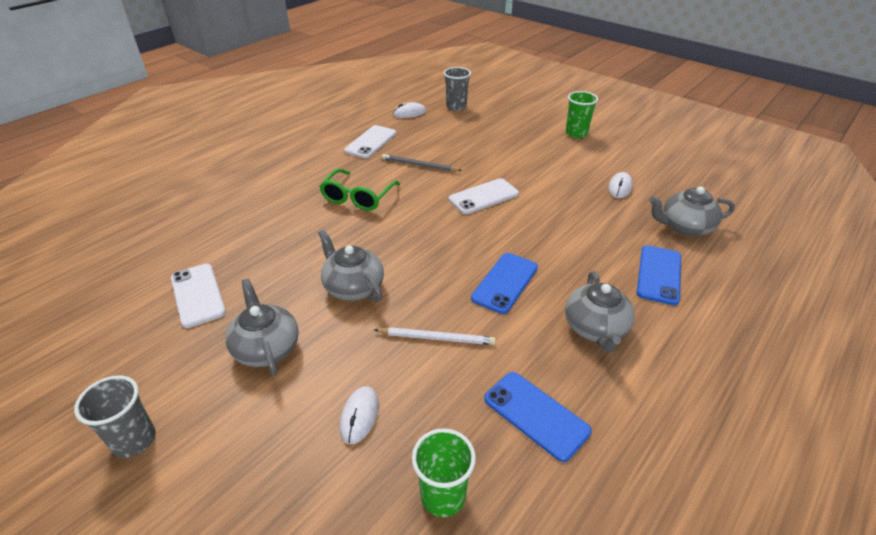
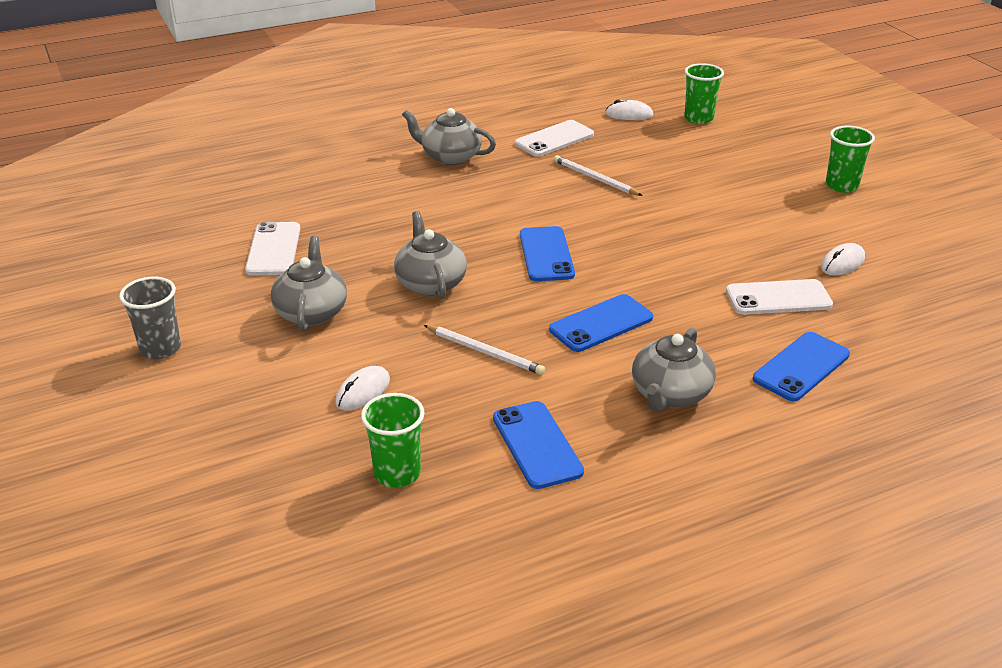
camera: 25 degrees right, 5 degrees down
green glasses [319,169,400,211] -> none
grey pencil [382,154,462,172] -> white pencil [554,155,643,196]
grey cup [444,67,471,111] -> green cup [684,63,724,124]
white phone [449,178,519,214] -> white phone moved to [726,279,833,315]
grey teapot [649,186,735,236] -> grey teapot moved to [402,108,496,165]
none -> blue phone [520,226,575,281]

